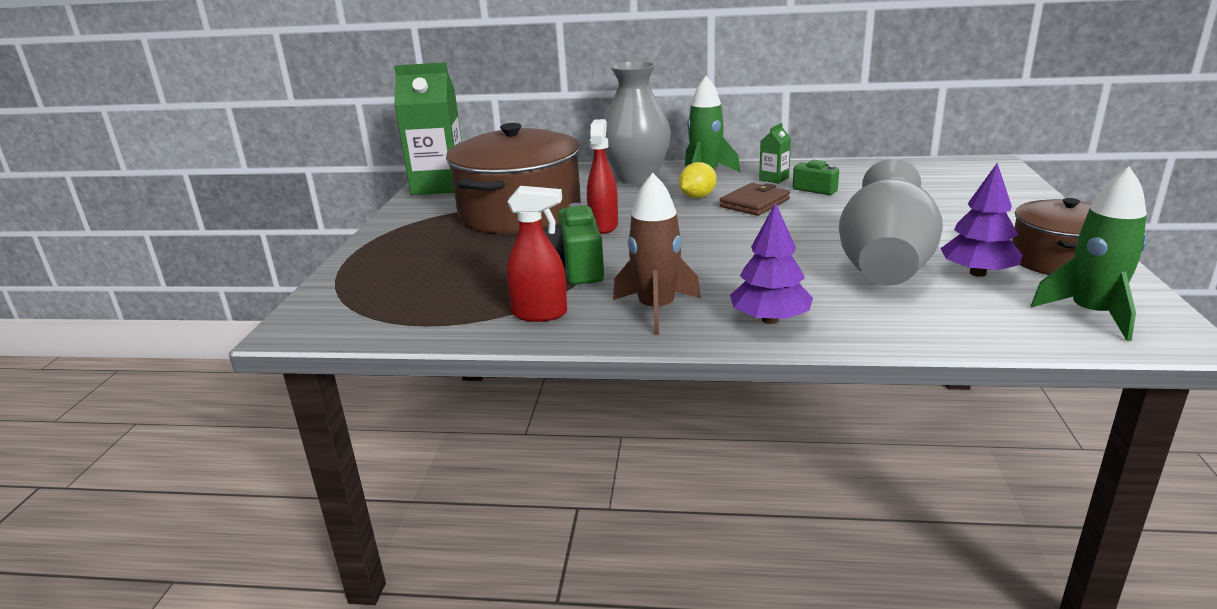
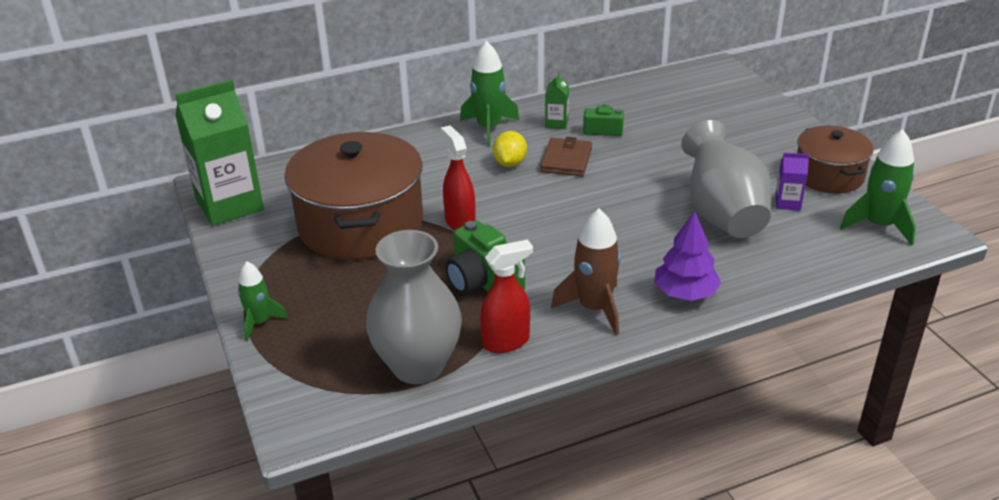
camera: 30 degrees left, 10 degrees up
grey vase [604,61,671,184] -> grey vase moved to [366,230,462,384]
purple tree [940,163,1022,277] -> purple carton [775,153,809,211]
none -> green rocket [238,261,288,341]

